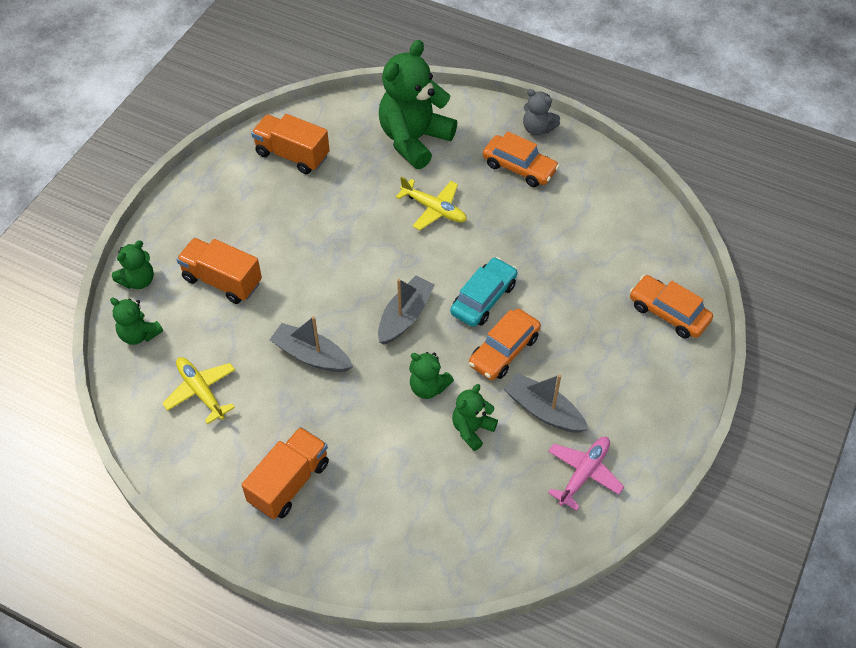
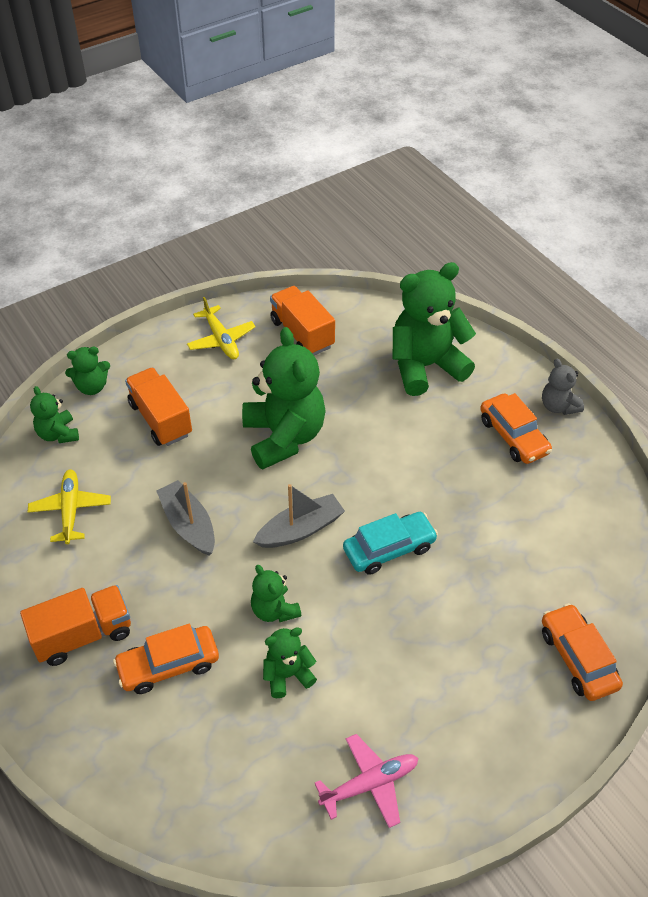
camera: 30 degrees right, 5 degrees down
yellow plane [396,176,467,230] -> yellow plane moved to [187,297,256,359]
orange car [469,309,541,380] -> orange car moved to [113,624,219,694]
grey boat [504,373,589,433] -> none
none -> green teddy bear [242,327,326,469]

